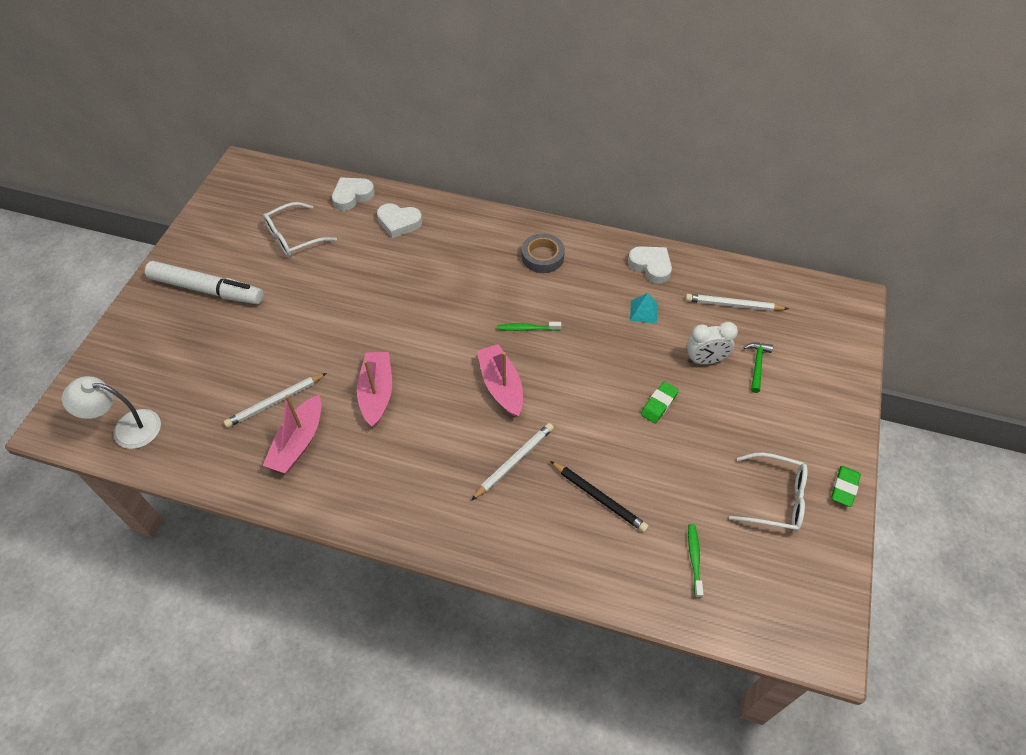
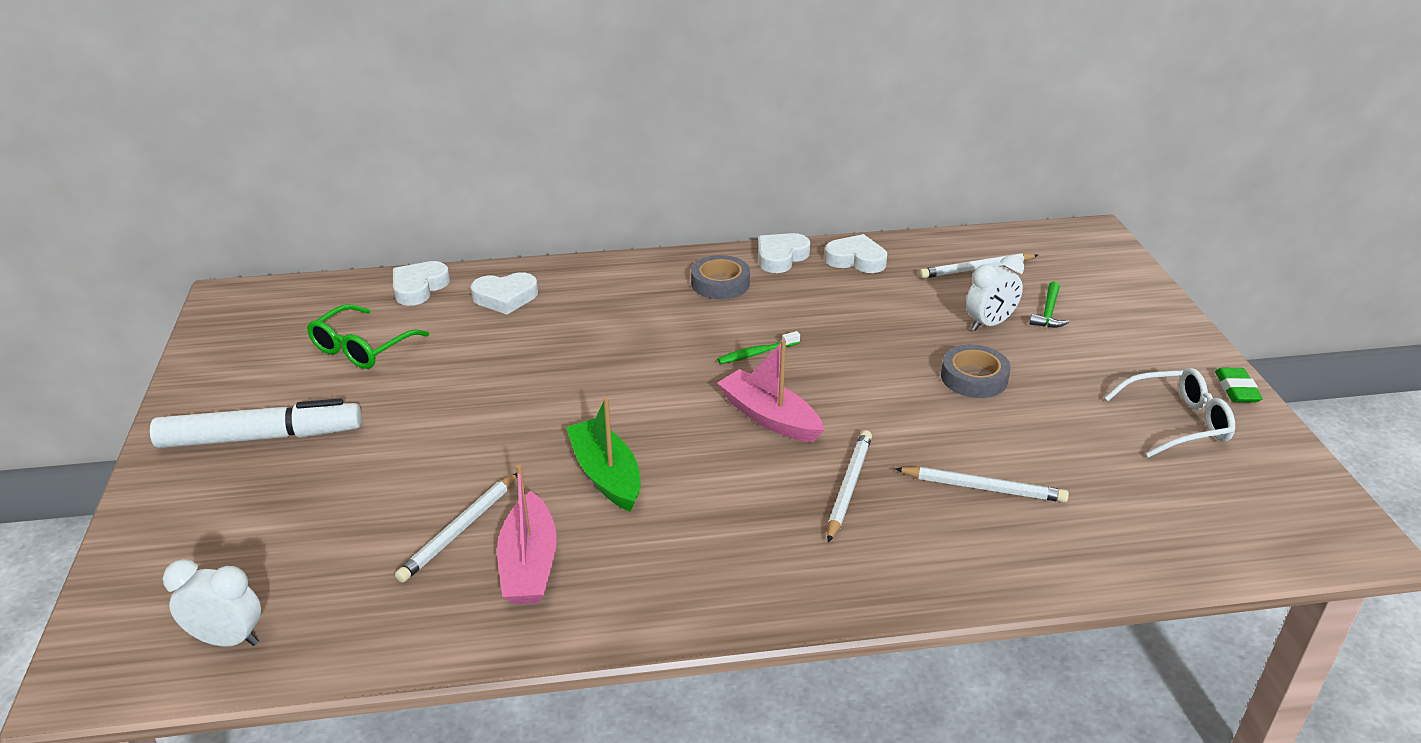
camera: 25 degrees left, 20 degrees down
white lamp [62,376,161,449] -> white clock [163,559,261,647]
white glasses [263,202,337,257] -> green glasses [307,304,429,369]
pink boat [357,352,392,427] -> green boat [566,397,640,512]
black pencil [550,461,649,532] -> white pencil [895,467,1069,502]
turquoise pyramid [630,293,657,324] -> none
green eraser [641,382,679,423] -> grey tape [941,345,1011,398]
green toothbrush [688,524,704,598] -> none
green hammer [743,343,773,393] -> green hammer turned 150 degrees counterclockwise [1029,281,1069,328]
none -> white heart [758,233,810,273]

